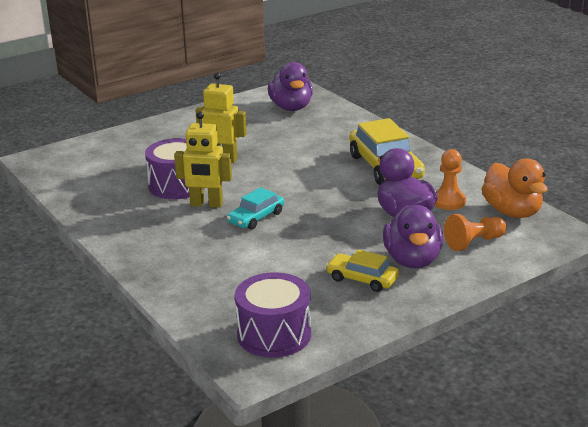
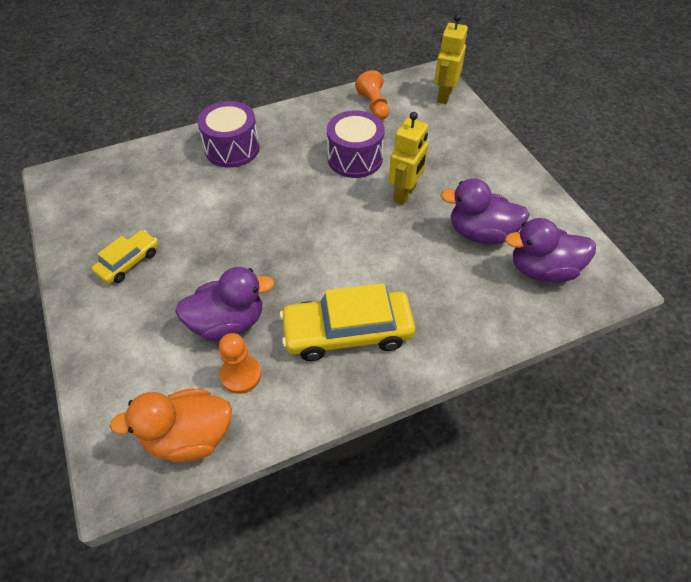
camera: 100 degrees right, 25 degrees up
yellow robot [174,111,232,208] -> yellow robot moved to [434,14,468,104]
turquoise car [227,187,284,230] -> none
purple drum [235,272,311,358] -> purple drum moved to [197,101,260,168]
purple duck [383,204,443,268] -> purple duck moved to [441,178,530,245]
orange pawn [444,214,507,251] -> orange pawn moved to [355,70,390,120]

